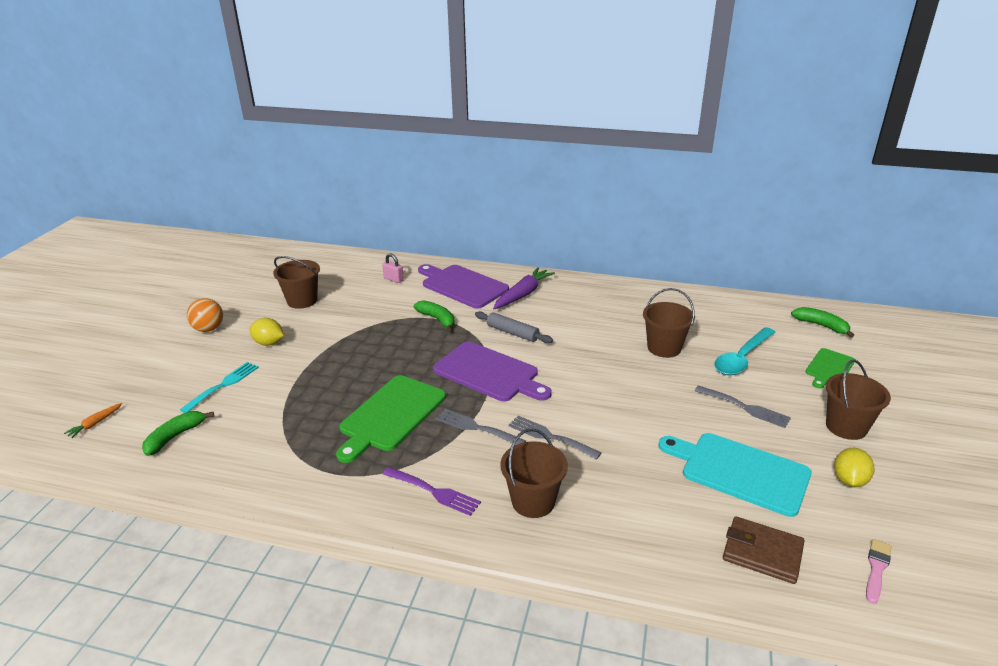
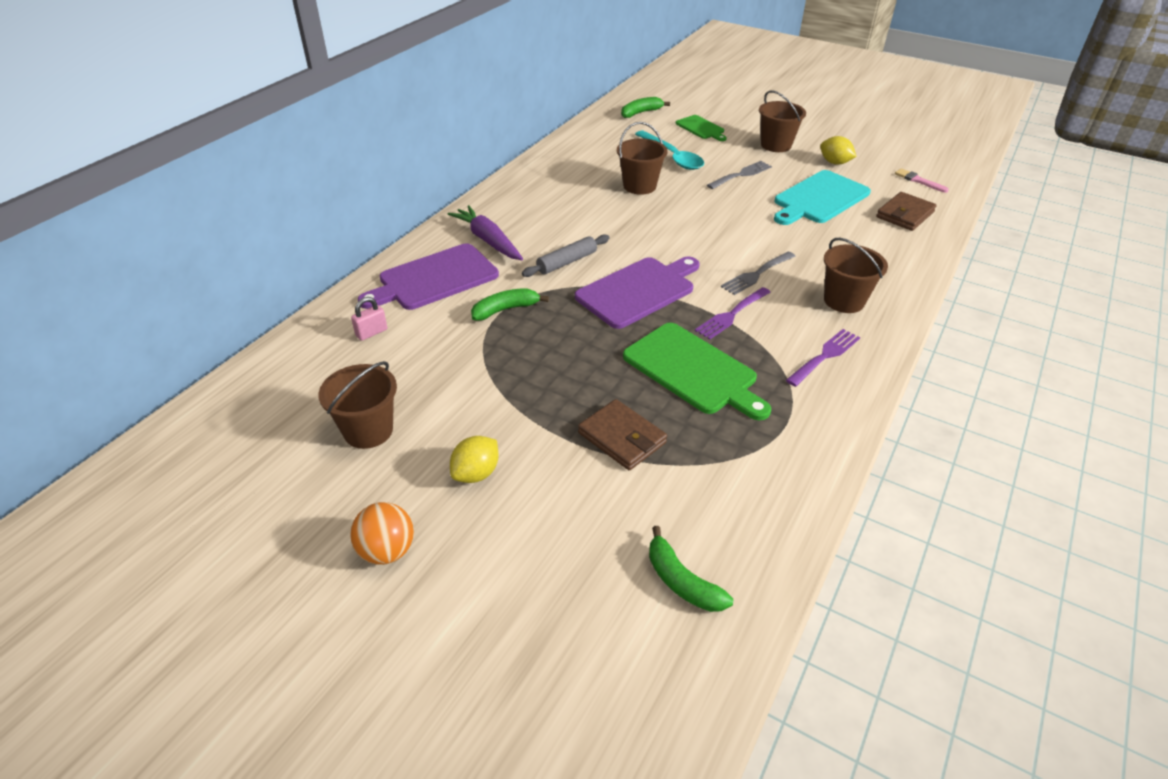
camera: 75 degrees left, 10 degrees up
orange carrot [64,403,122,438] -> none
turquoise fork [180,362,259,413] -> none
grey fork [435,409,526,445] -> purple fork [695,287,771,340]
none -> brown wallet [578,399,667,470]

